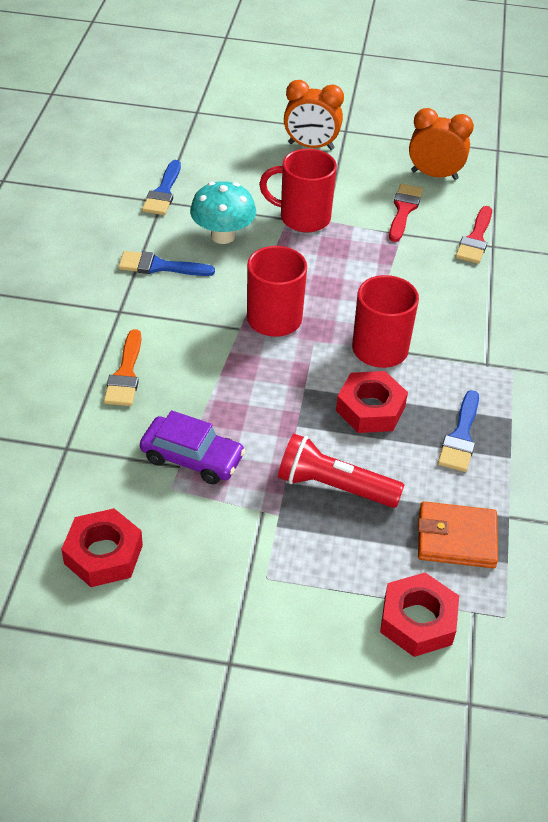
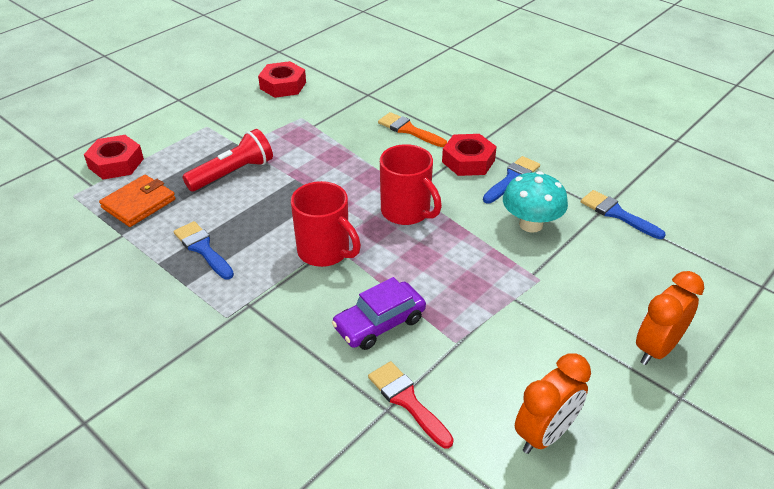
camera: 125 degrees right, 5 degrees down
purple car [140,410,245,484] -> purple car moved to [332,277,426,350]
red mug [259,149,337,233] -> none
red nut [336,371,408,433] -> red nut moved to [442,134,497,176]
red brush [389,184,423,242] -> none

